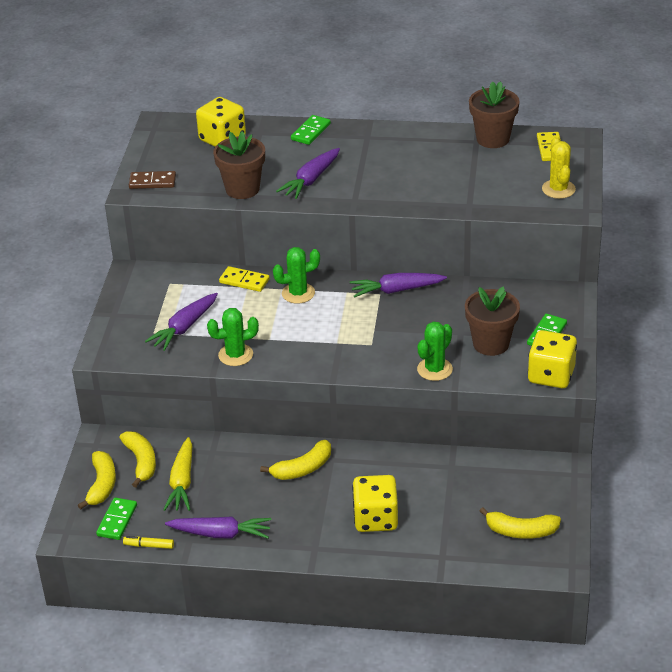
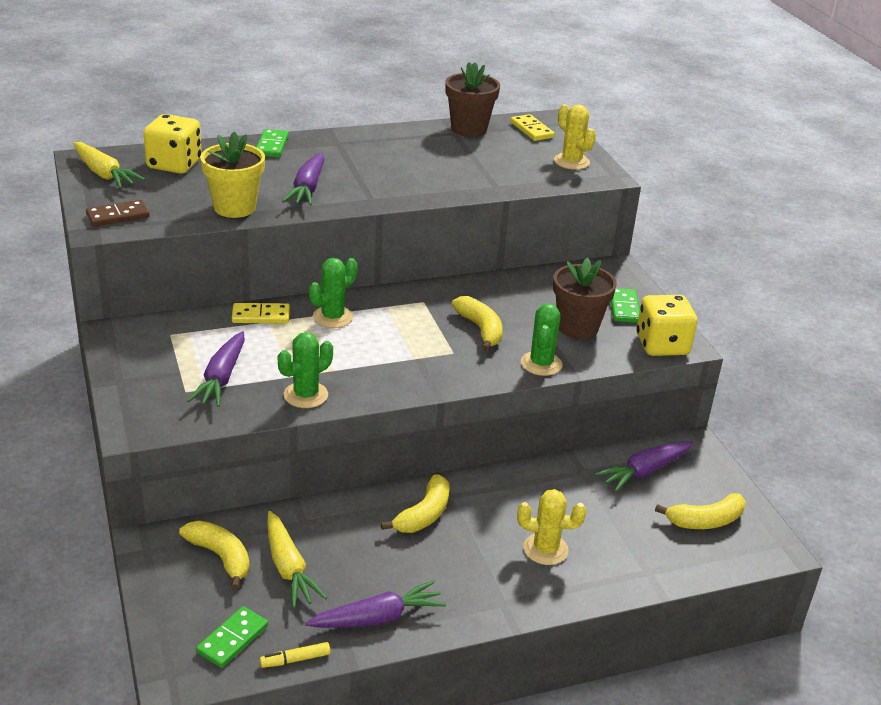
camera: 30 degrees left, 5 degrees down
yellow banana [78,451,116,509] -> yellow banana moved to [452,296,503,351]
green domino [96,497,137,540] -> green domino turned 45 degrees clockwise [196,606,268,668]
brown flower pot [213,131,265,199] -> yellow flower pot [200,132,265,218]
purple carrot [350,273,447,298] -> purple carrot moved to [595,442,694,492]
yellow dice [352,475,398,532] -> yellow cactus [517,489,586,565]
none -> yellow carrot [73,142,145,188]

